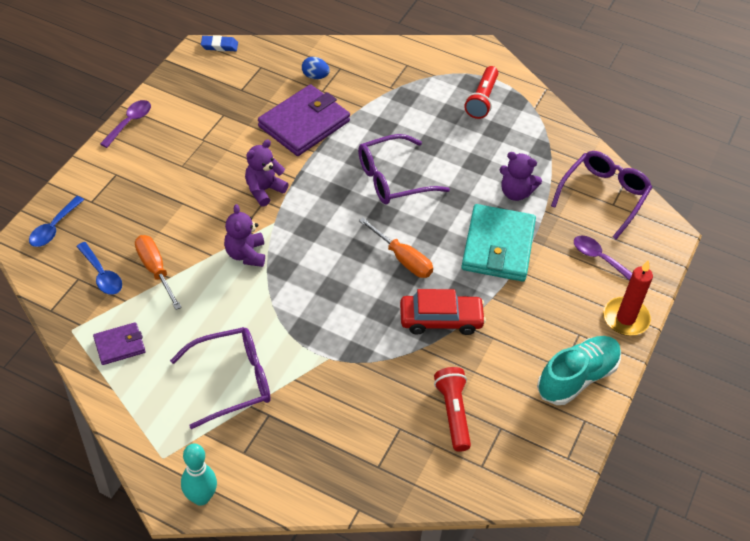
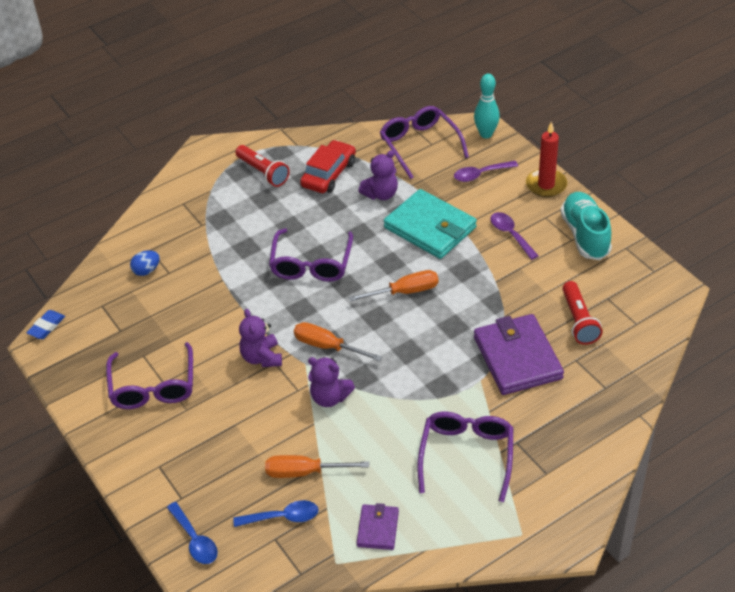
camera: 55 degrees left, 5 degrees down
purple spoon [100,100,151,148] -> purple spoon moved to [491,212,539,260]
turquoise bowling pin [181,443,217,506] -> turquoise bowling pin moved to [474,74,500,138]
purple wallet [258,84,350,156] -> purple wallet moved to [474,314,564,395]
red car [400,289,486,335] -> red car moved to [300,140,356,193]
red flashlight [434,367,471,452] -> red flashlight turned 120 degrees counterclockwise [562,281,602,345]
none -> purple glasses [106,342,193,409]
none -> orange screwdriver [294,322,382,361]

